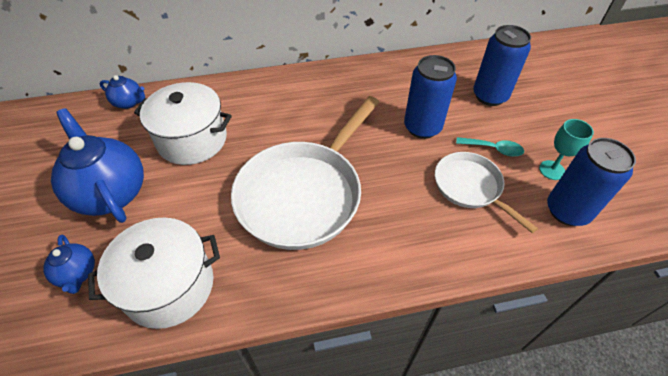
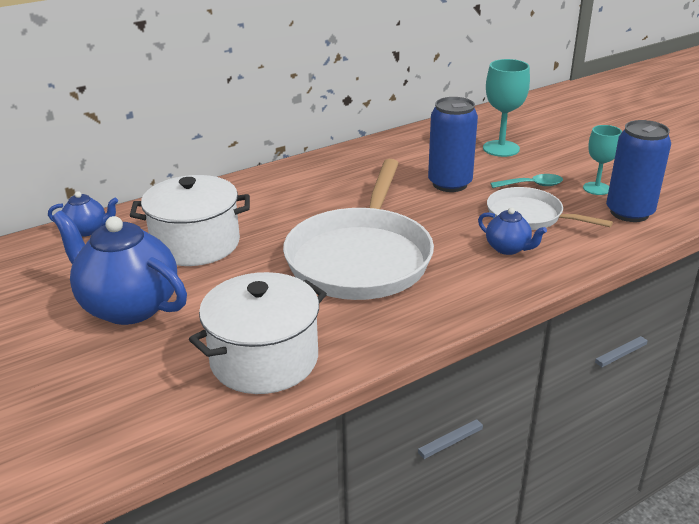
camera: 20 degrees left, 20 degrees down
blue teapot [43,235,95,294] -> blue teapot moved to [478,207,547,255]
blue can [473,25,531,106] -> turquoise goblet [483,59,530,157]

